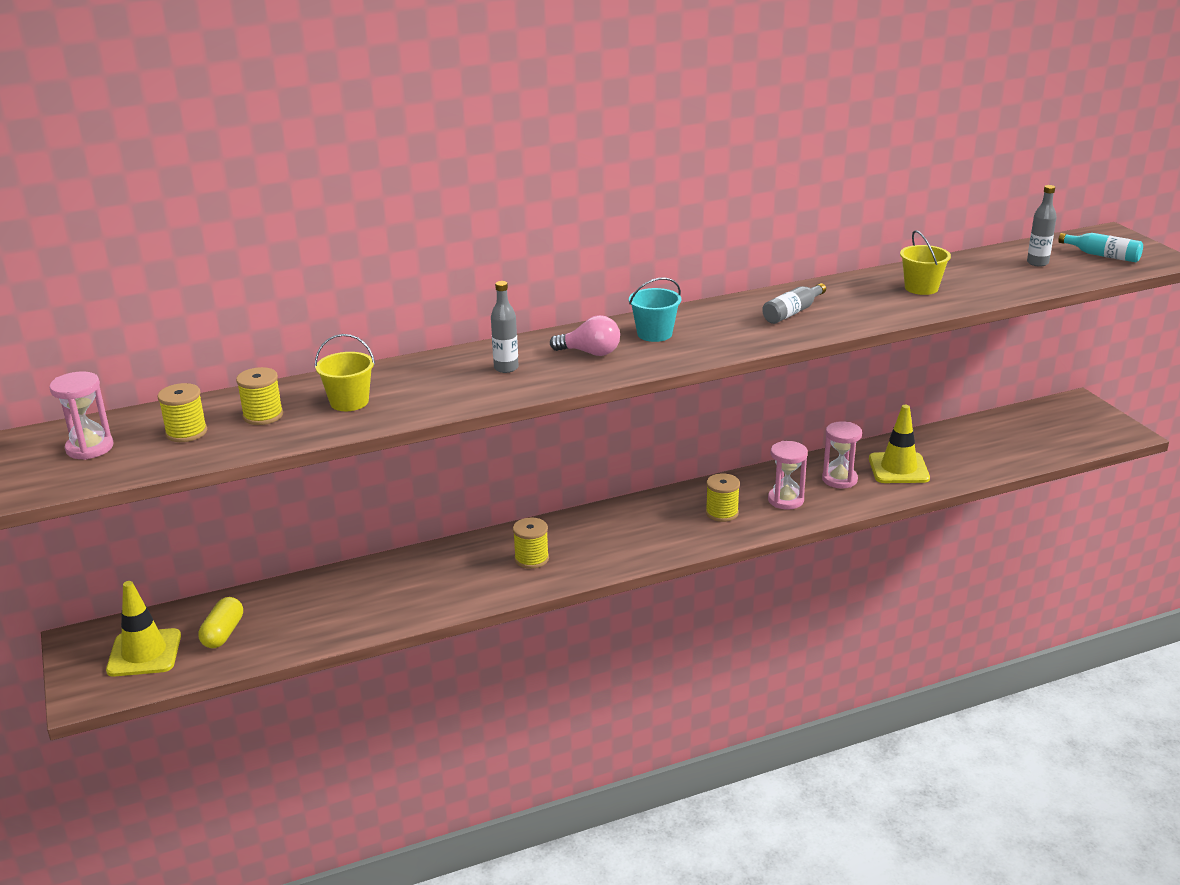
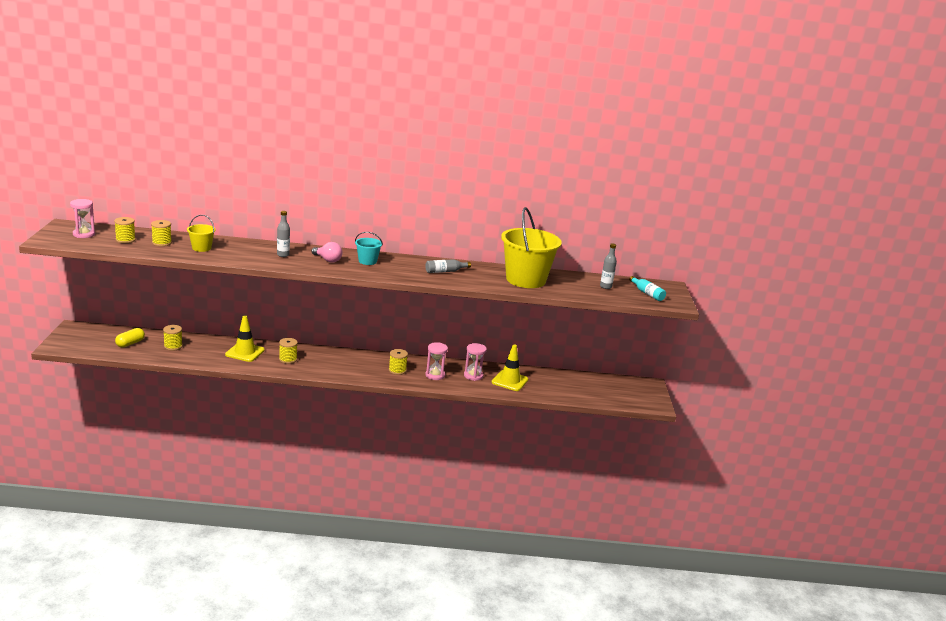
camera: 20 degrees right, 5 degrees down
yellow traffic cone [106,581,181,677] -> yellow traffic cone moved to [225,315,265,362]
yellow bucket [900,230,951,295] -> yellow bucket [501,207,562,288], size x2.19
none -> yellow spool [163,325,183,351]

